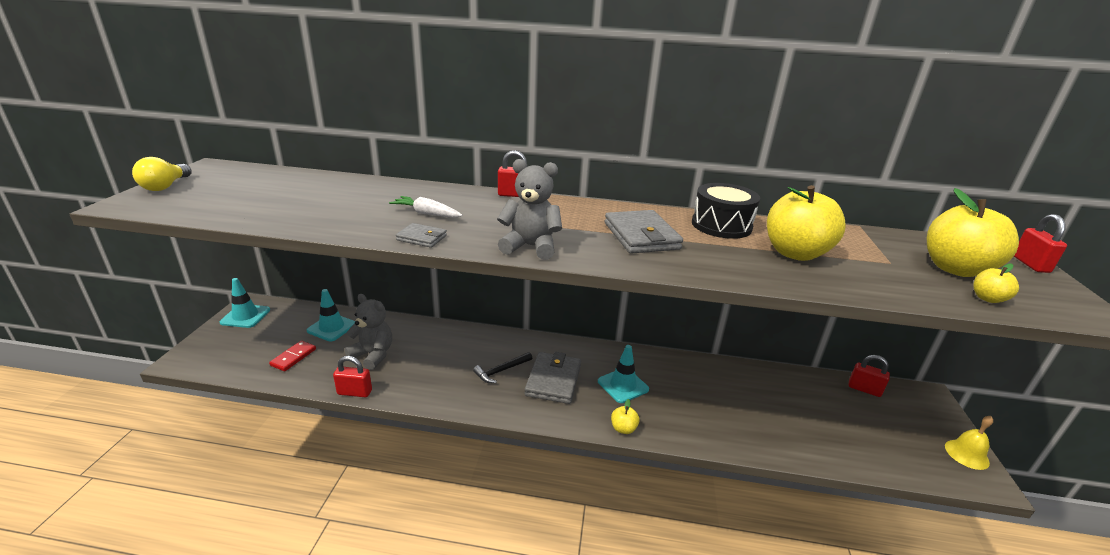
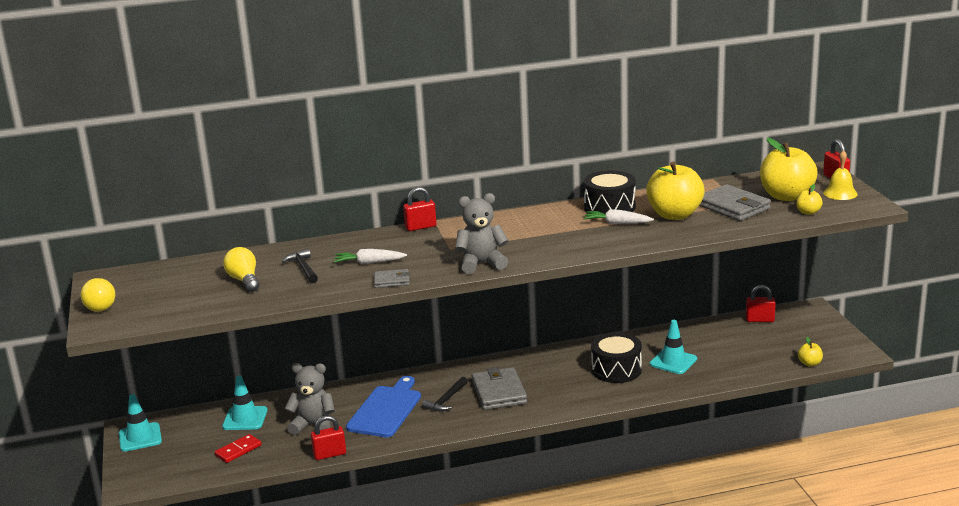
camera: 20 degrees left, 5 degrees down
red domino [269,341,316,371] -> red domino turned 45 degrees clockwise [214,434,262,463]
turquoise traffic cone [598,345,649,403] -> turquoise traffic cone moved to [650,320,697,374]
grey wallet [605,210,683,254] -> grey wallet moved to [699,184,771,221]
yellow apple [611,399,640,434] -> yellow apple moved to [798,337,823,366]
yellow bell [945,416,993,470] -> yellow bell moved to [823,150,858,200]
none -> yellow light bulb [223,247,259,292]
none -> black hammer [282,249,318,283]
none -> blue cutting board [346,376,421,437]
none -> white carrot [583,209,654,224]
none -> black drum [591,333,642,383]

